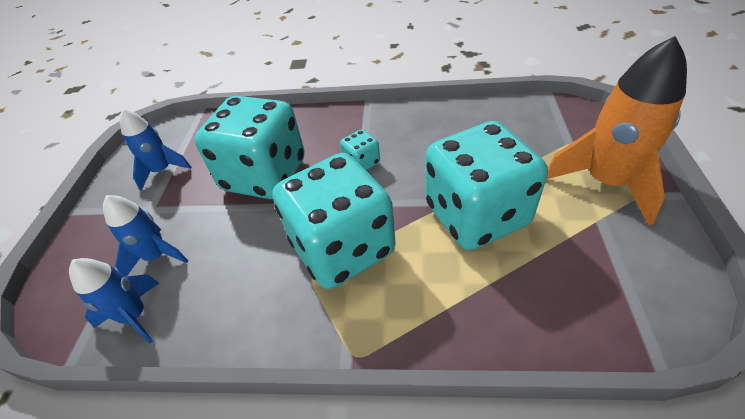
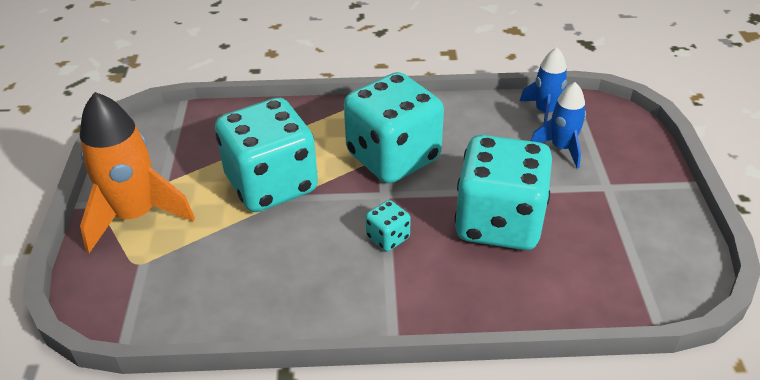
camera: 170 degrees right, 5 degrees down
blue rocket [120,109,192,191] -> none

